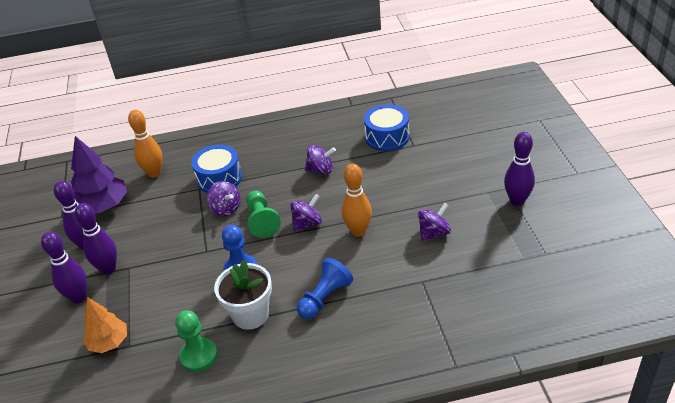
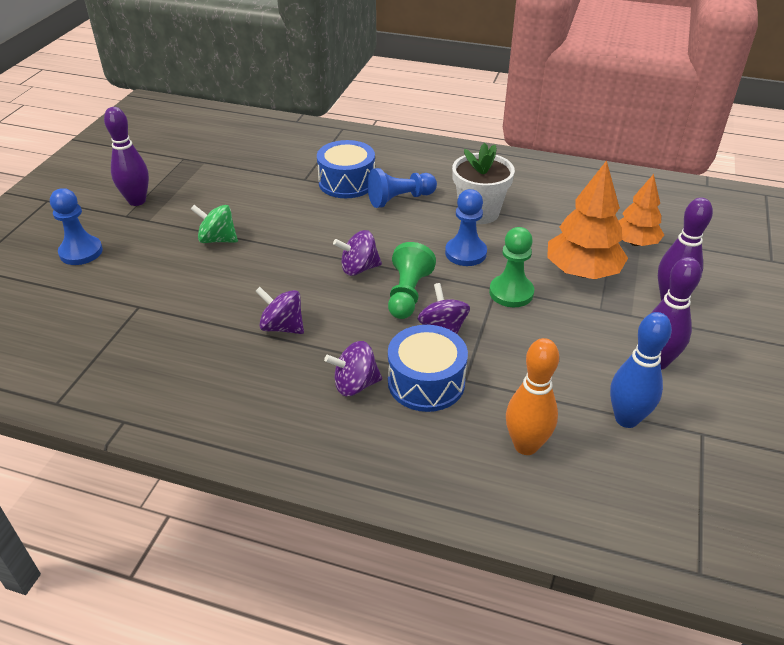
camera: 155 degrees left, 0 degrees up
purple tree [71,136,127,213] -> blue bowling pin [610,312,672,428]
purple bowling pin [75,203,117,275] -> none
green pawn [175,310,218,372] -> green pawn moved to [489,227,534,307]
orange bowling pin [342,164,372,237] -> none
blue drum [364,104,409,151] -> blue drum moved to [317,140,375,198]
purple spinning top [418,203,451,242] -> purple spinning top moved to [324,341,382,396]
none -> blue pawn [50,188,103,265]
none -> green spinning top [191,205,238,243]
none -> orange tree [547,160,628,279]

